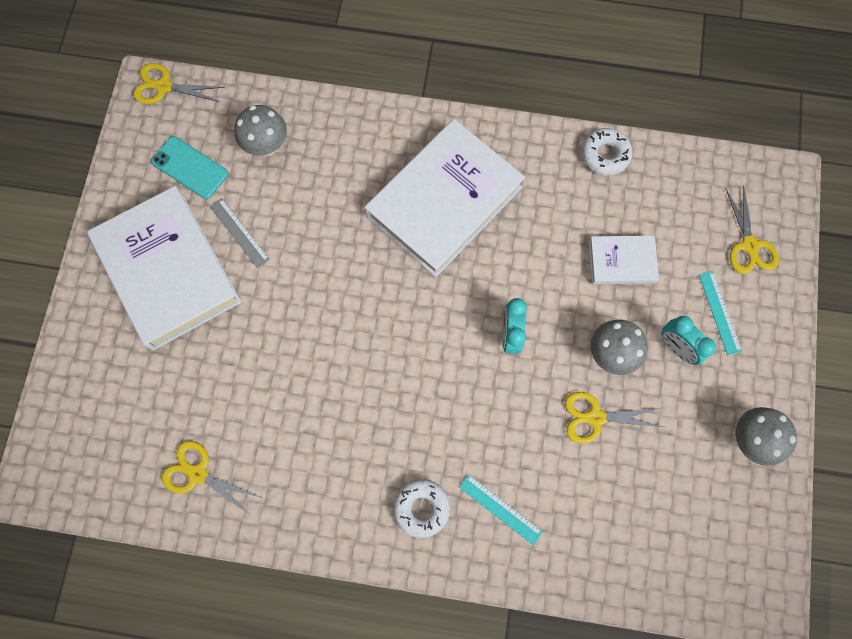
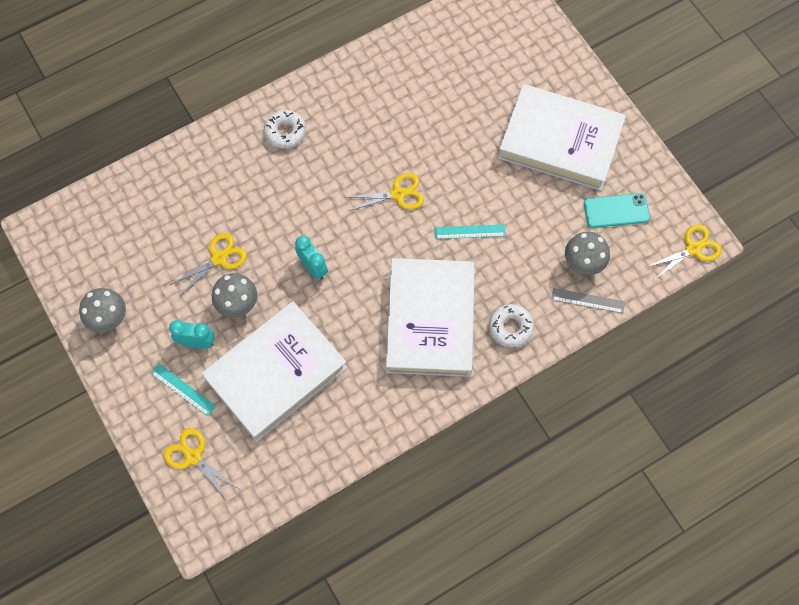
camera: 140 degrees right, 5 degrees down
yellow scissors [162,441,262,516] -> yellow scissors moved to [348,173,424,211]
grey ruler [210,198,270,268] -> grey ruler moved to [551,288,625,314]
turquoise ruler [459,474,543,546] -> turquoise ruler moved to [435,224,506,239]
white donut [581,128,632,176] -> white donut moved to [489,304,534,347]
white book [589,236,659,284] -> white book [201,301,347,442], size x2.09

